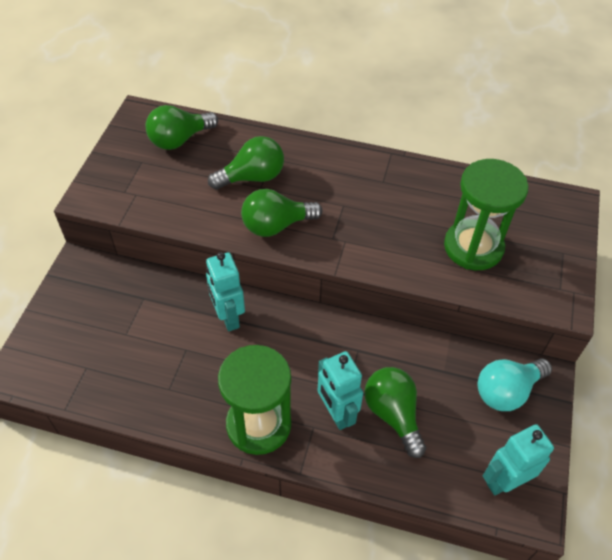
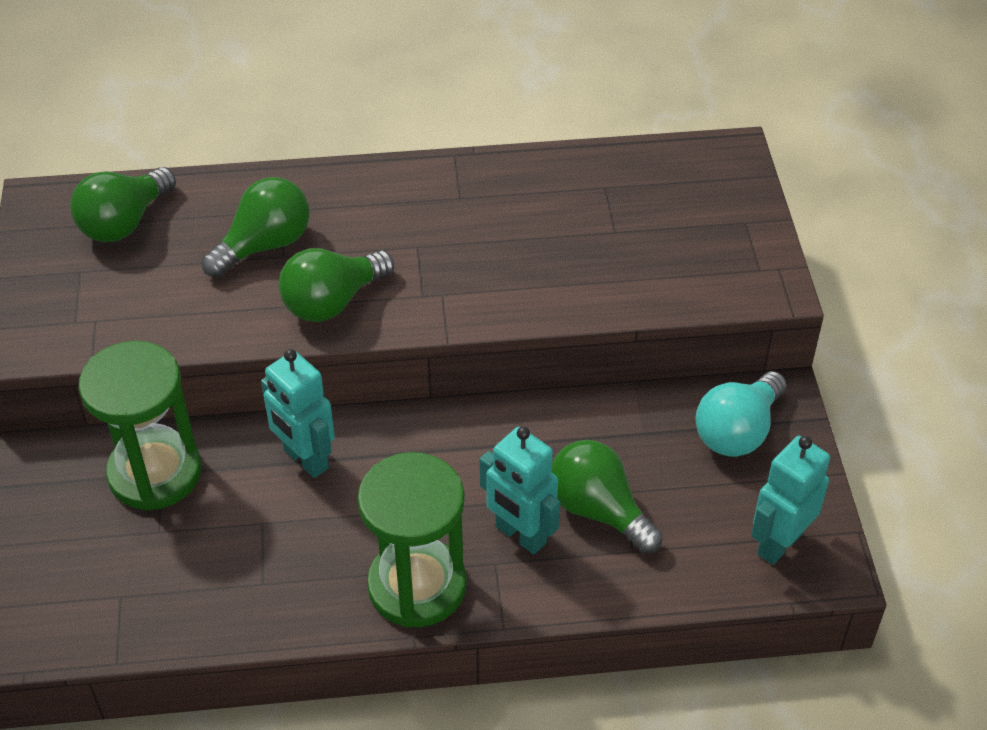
camera: 20 degrees left, 5 degrees down
green hourglass [444,159,529,270] -> green hourglass moved to [78,341,201,511]

